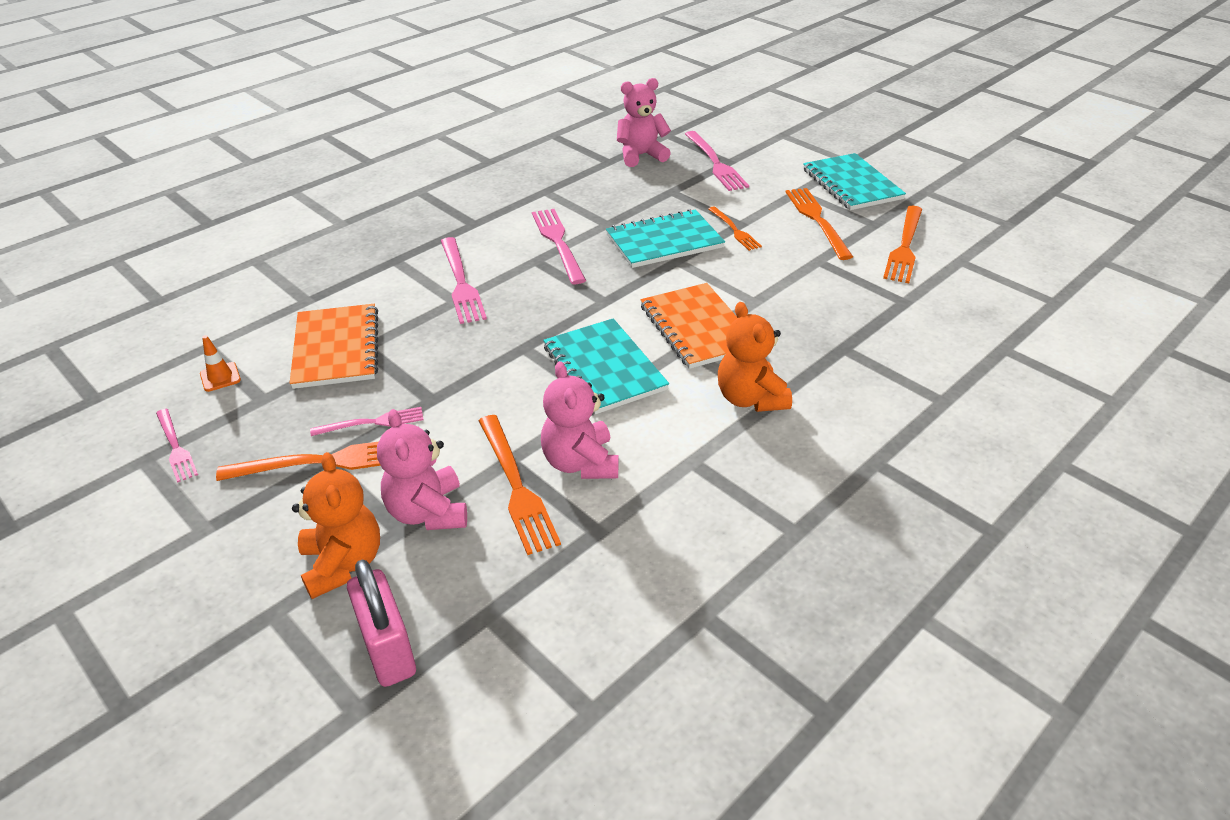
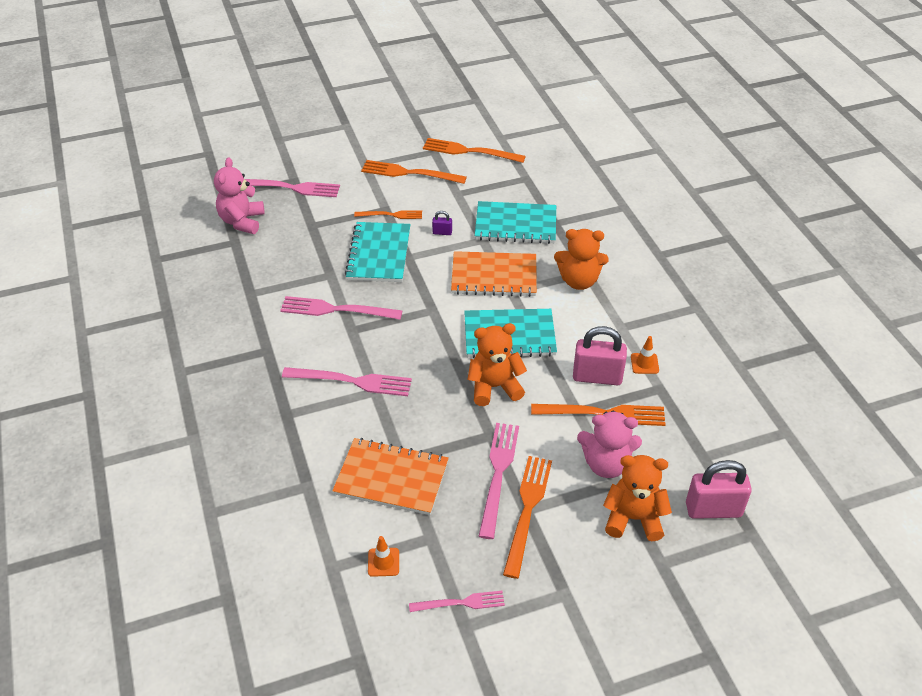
camera: 65 degrees left, 5 degrees up
pink fork [310,407,424,436] -> pink fork [479,423,519,539], size x1.63
pink teddy bear [541,361,618,479] -> pink padlock [573,326,627,385]
turquoise notebook [803,153,906,210] -> turquoise notebook moved to [475,201,556,244]
orange fork [883,206,922,283] -> orange fork turned 150 degrees clockwise [423,138,526,163]
none -> purple padlock [432,211,452,235]
none -> orange teddy bear [467,323,527,406]
none -> orange traffic cone [631,336,659,374]

